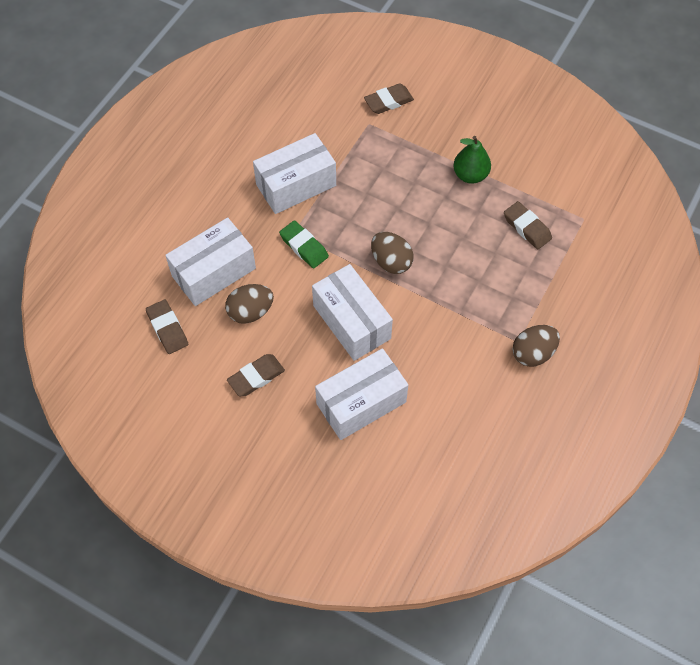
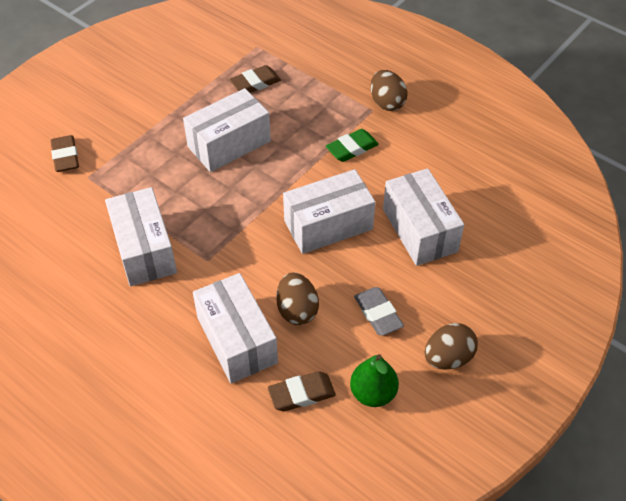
camera: 80 degrees left, 10 degrees down
brown eraser [227,354,285,396] -> grey eraser [354,287,404,336]
green eraser [279,220,329,269] -> green eraser moved to [326,129,379,162]
brown egg [371,232,414,274] -> brown egg moved to [424,323,478,370]
green pear [453,136,491,184] -> green pear moved to [350,354,399,407]
none -> white box [183,88,271,172]

